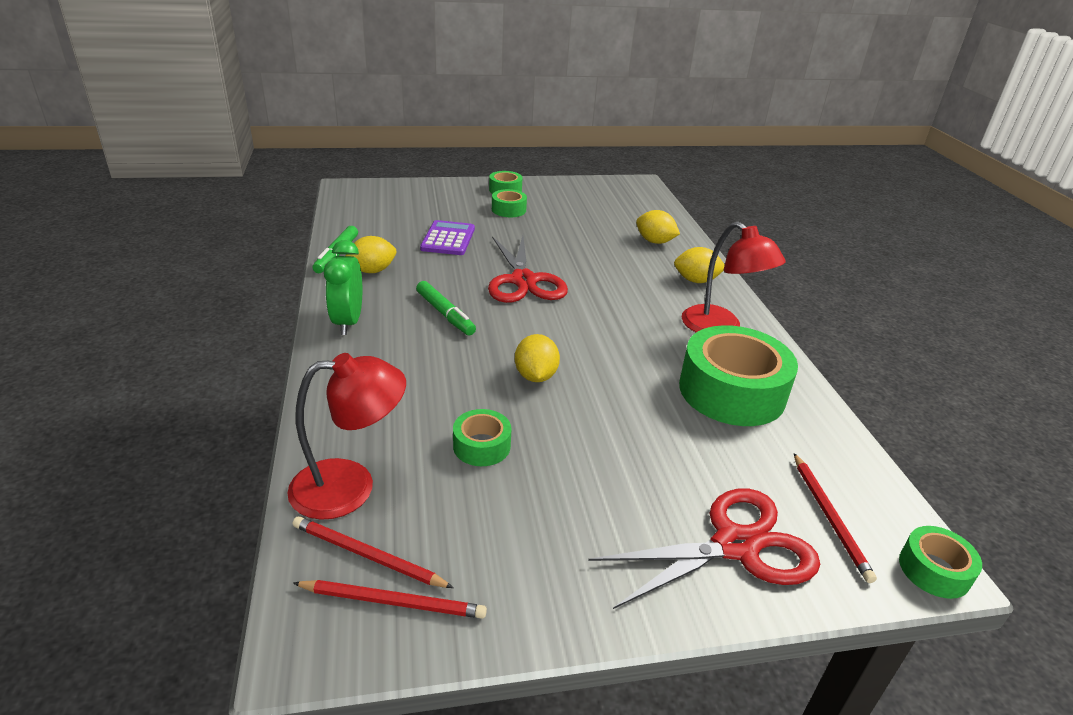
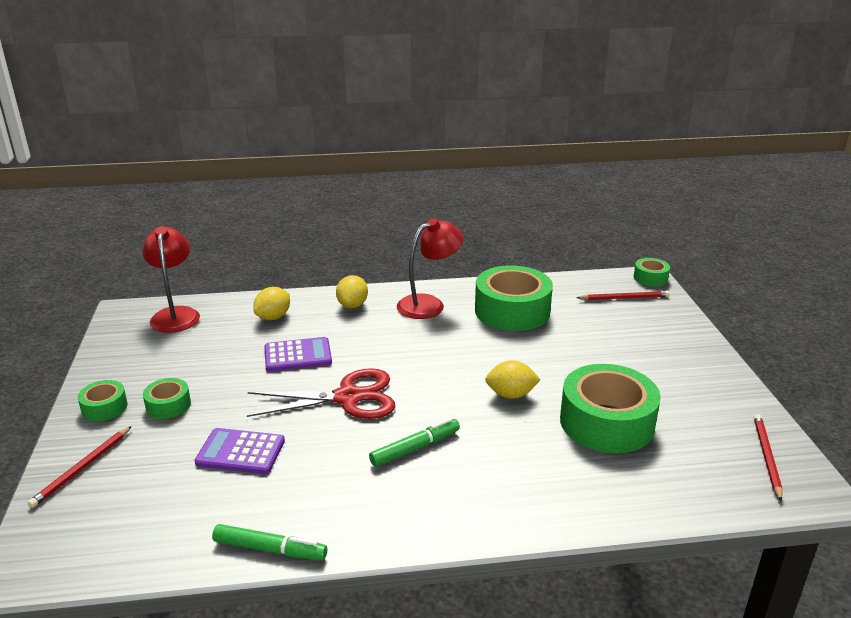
camera: 85 degrees left, 5 degrees down
red lamp [287,353,406,520] -> red lamp moved to [142,226,200,333]
red pencil [293,516,453,588] -> red pencil moved to [27,426,132,508]
green clock [324,240,362,335] -> none
yellow lemon [345,236,397,273] -> none
green tape [453,409,511,466] -> green tape [560,364,661,453], size x2.08
red scissors [588,488,820,609] -> none
none -> purple calculator [264,337,332,372]

